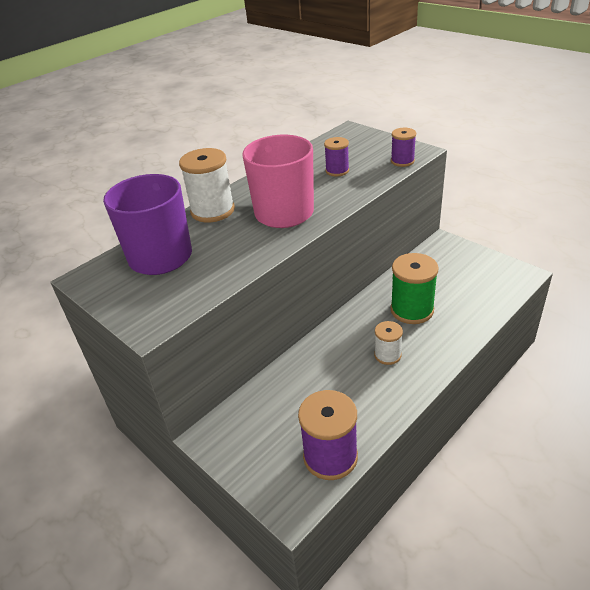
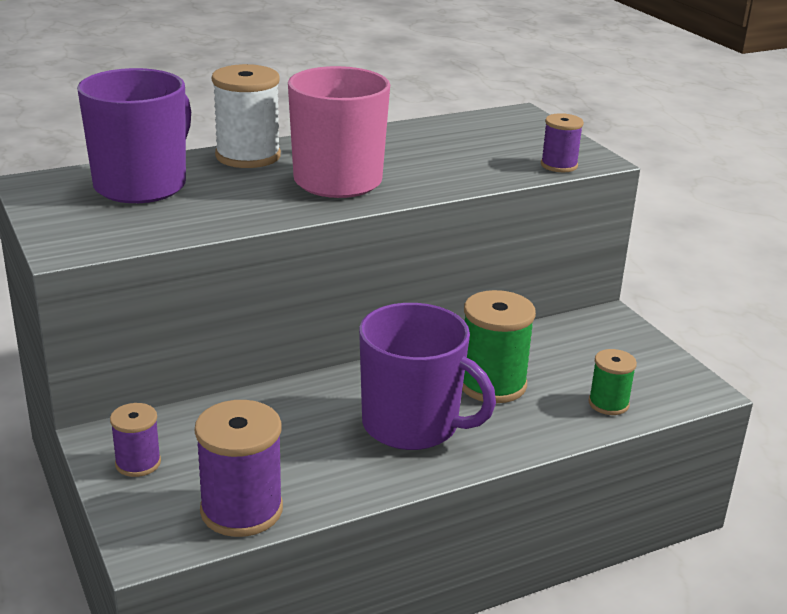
camera: 15 degrees right, 10 degrees down
purple spool [324,137,349,176] -> purple spool moved to [110,403,161,477]
white spool [374,321,403,365] -> purple mug [359,303,496,450]
none -> green spool [589,349,637,415]

